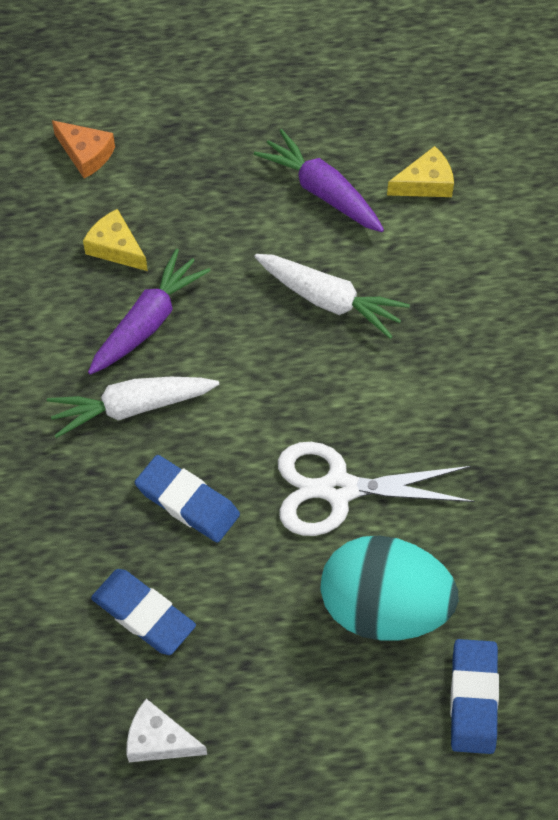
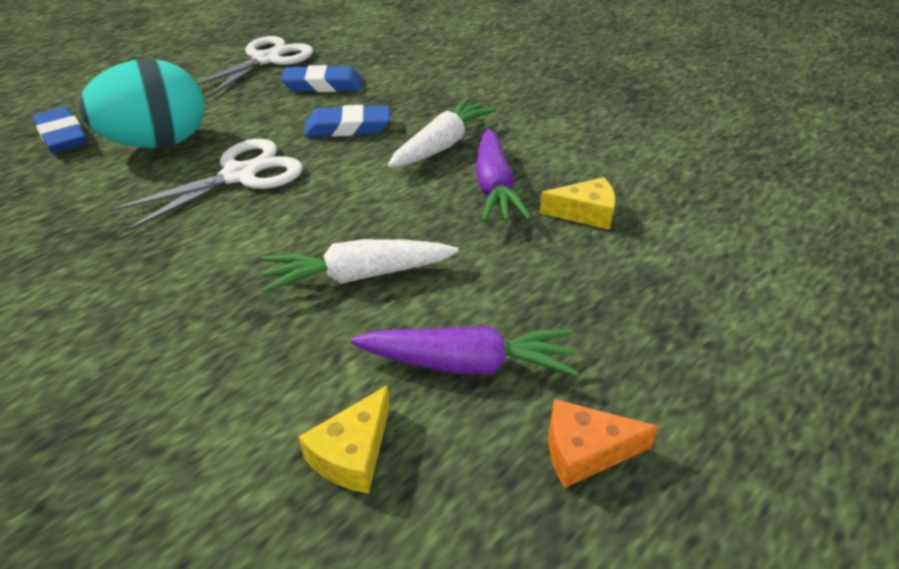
camera: 140 degrees right, 20 degrees down
orange cheese [52,120,115,178] -> orange cheese moved to [548,399,659,488]
white cheese [126,699,207,762] -> white scissors [196,36,313,99]

